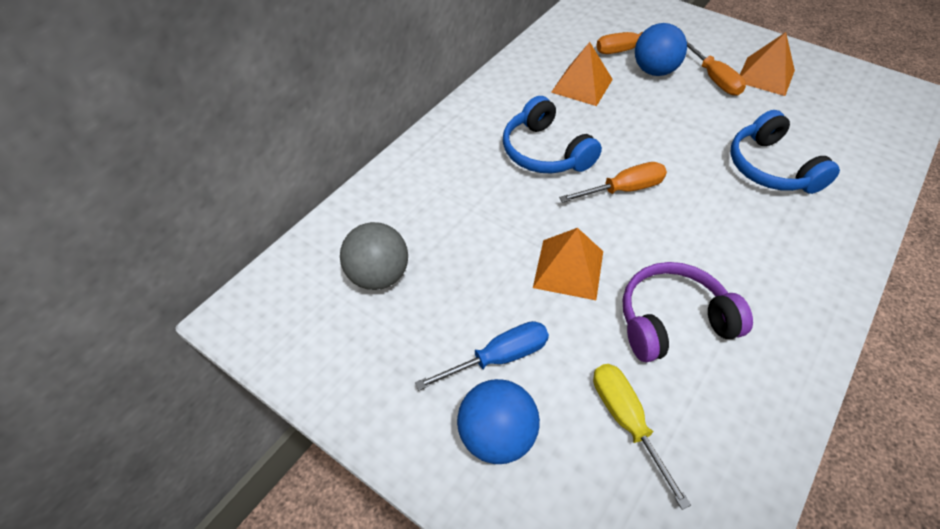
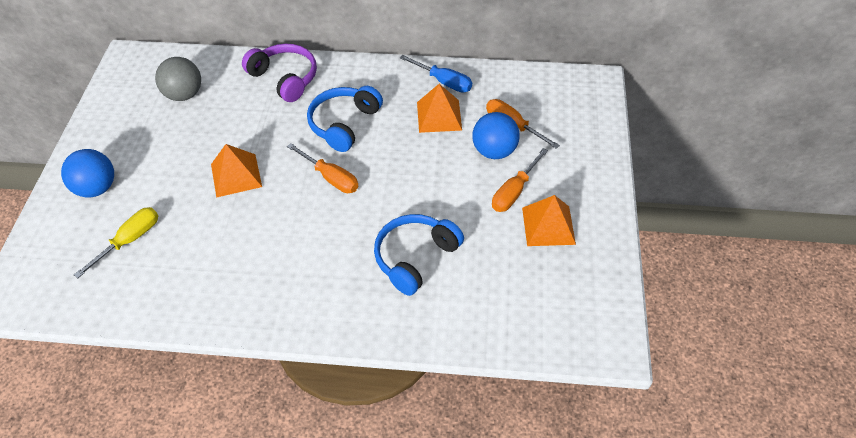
camera: 60 degrees right, 0 degrees up
blue screwdriver [415,321,549,390] -> blue screwdriver moved to [400,55,472,93]
purple headphones [623,262,753,362] -> purple headphones moved to [242,44,317,102]

